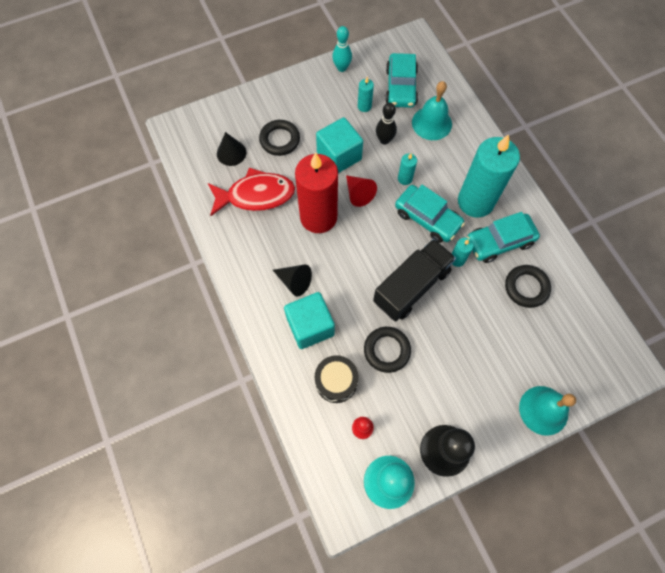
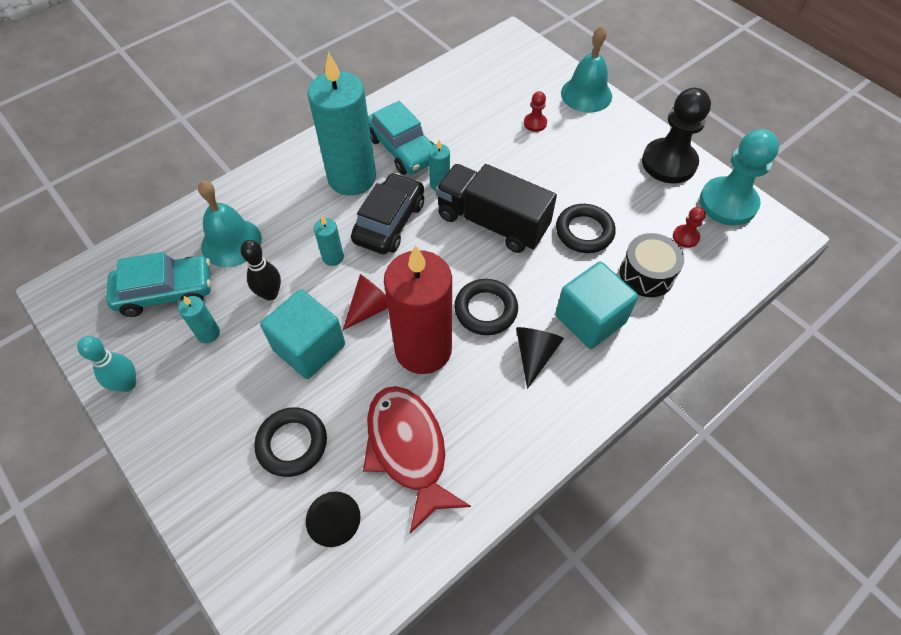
camera: 105 degrees left, 10 degrees down
turquoise car [395,185,465,243] -> black car [351,173,424,254]
black ring [505,265,551,308] -> black ring moved to [454,279,518,335]
none -> red pawn [524,91,547,132]

